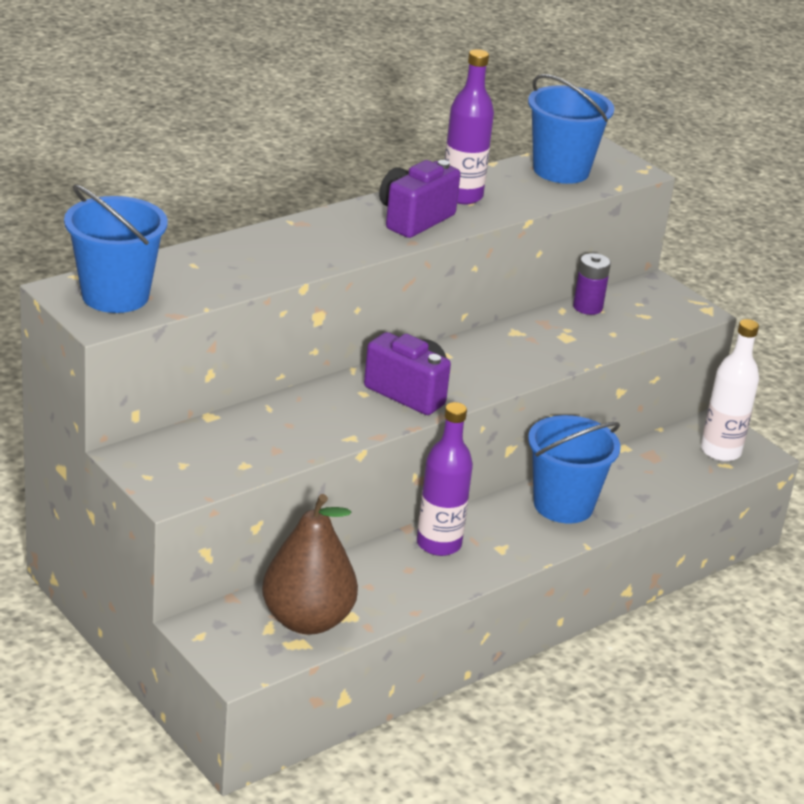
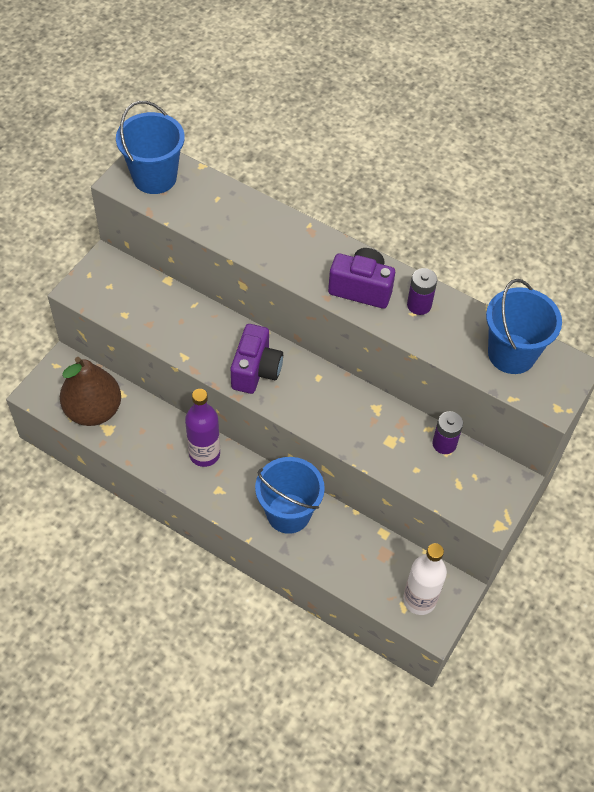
camera: 70 degrees right, 25 degrees up
purple bottle [444,49,494,204] -> purple battery [407,268,437,315]

